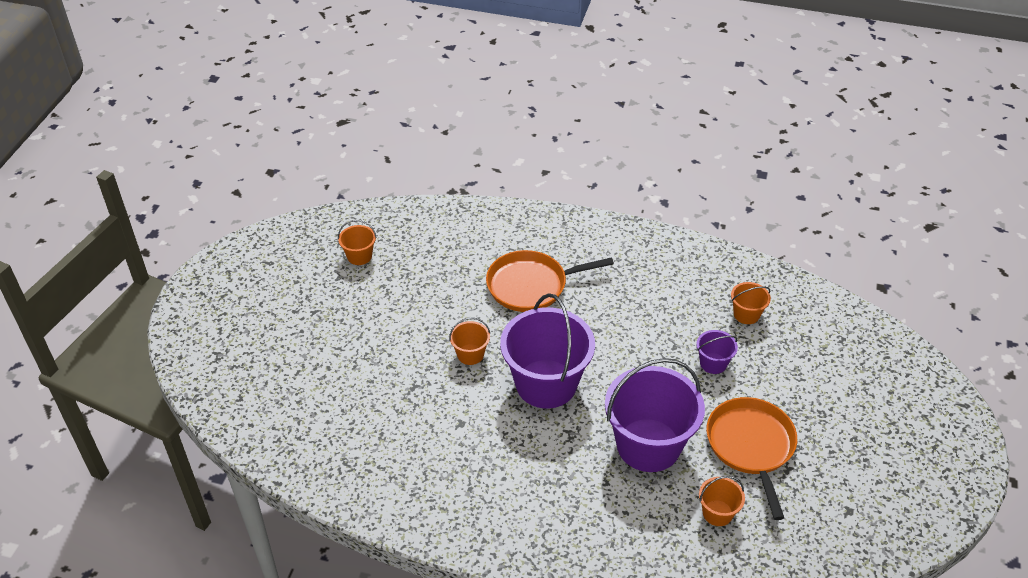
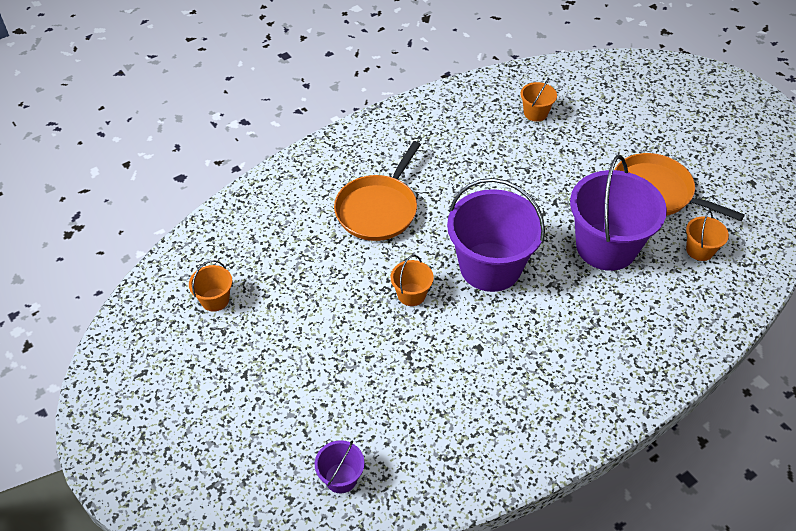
camera: 50 degrees left, 5 degrees up
purple bucket [696,330,738,374] -> purple bucket moved to [315,440,365,493]

